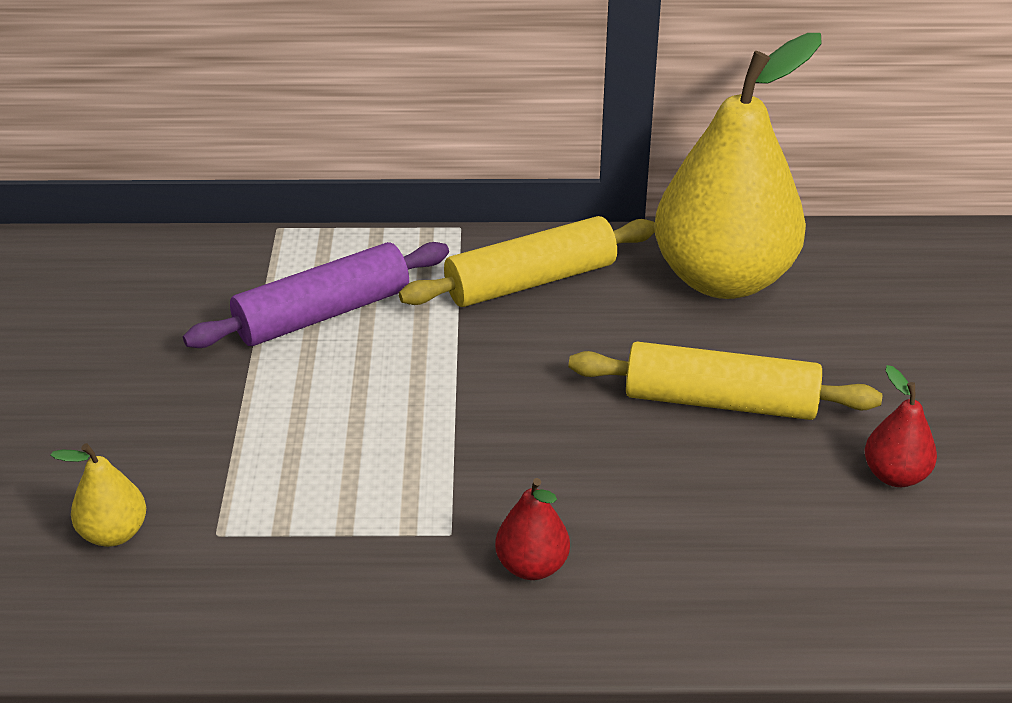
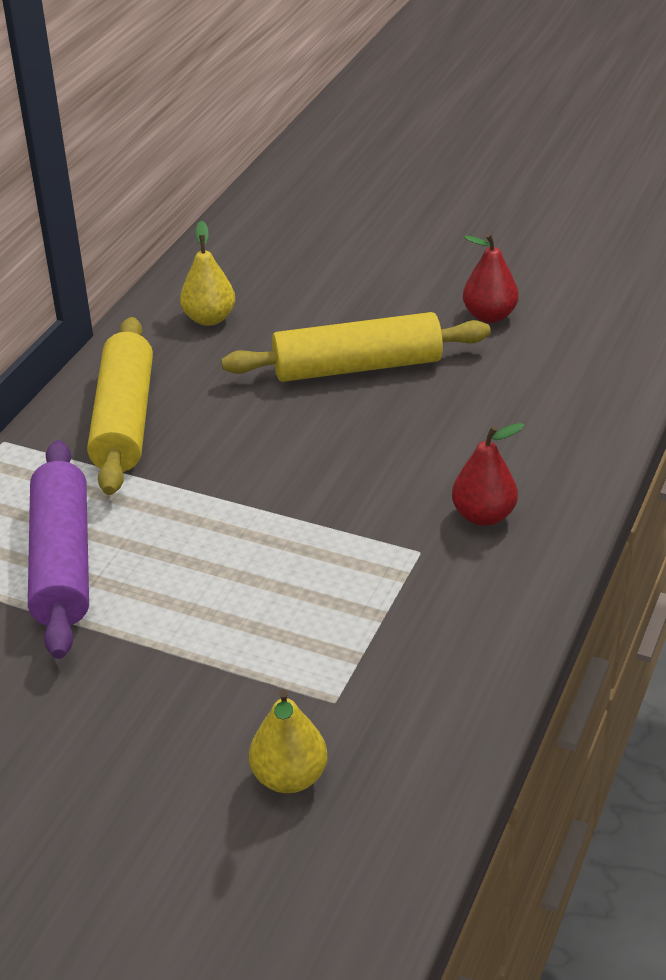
camera: 65 degrees left, 0 degrees up
yellow rolling pin [569,342,882,420] -> yellow rolling pin turned 45 degrees clockwise [221,312,491,382]
yellow pear [654,33,822,299] -> yellow pear [180,221,235,326], size x0.41

